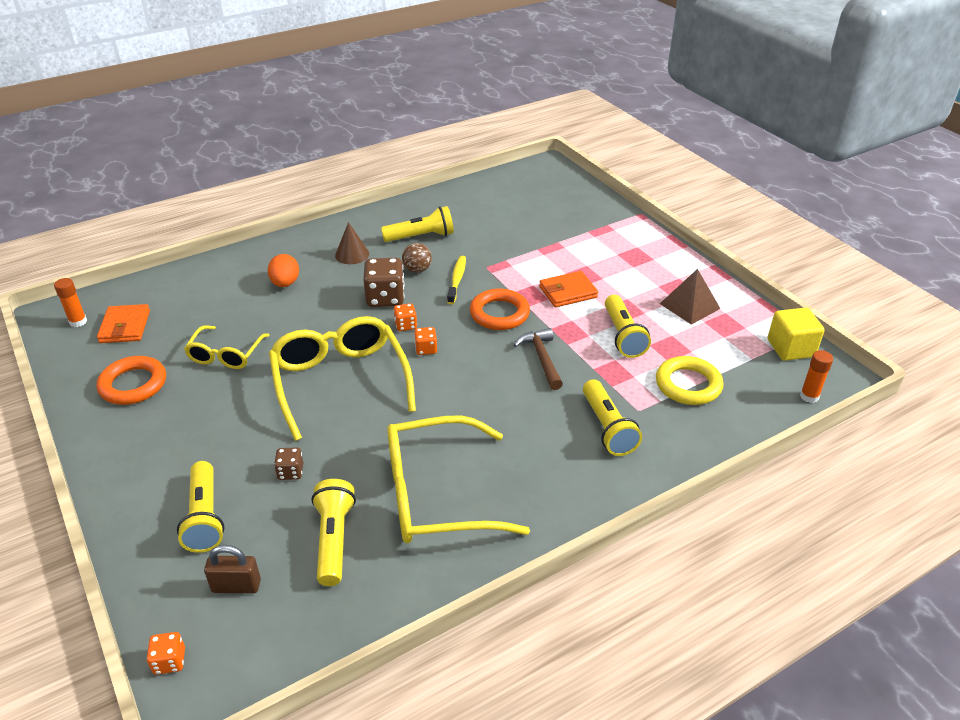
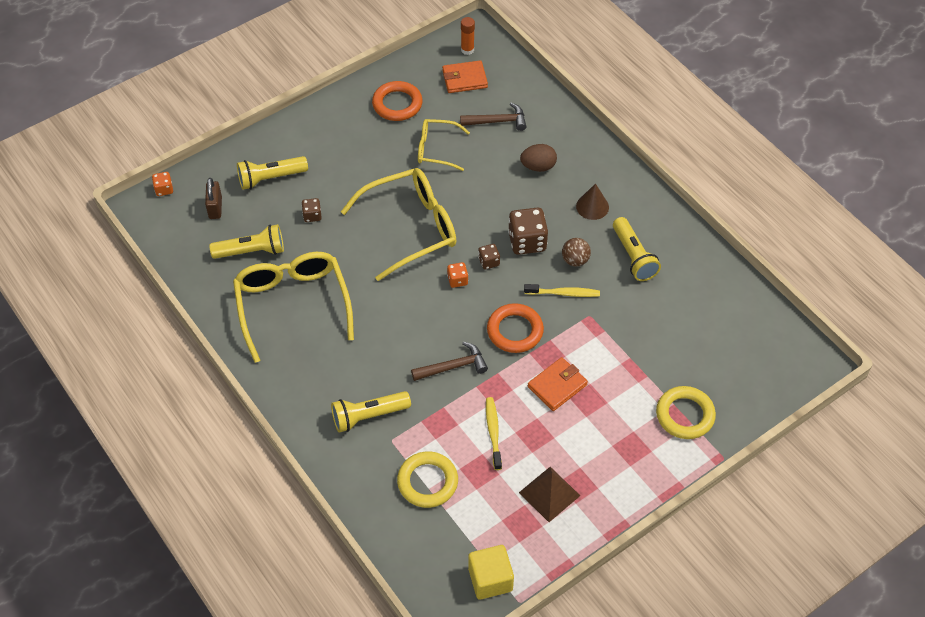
camera: 85 degrees right, 15 degrees up
orange egg [268,254,299,287] -> brown egg [520,144,557,172]
orange dice [393,303,417,331] -> brown dice [478,244,500,270]
orange wallet [539,271,598,307] -> orange wallet turned 75 degrees clockwise [528,357,588,411]
yellow flashlight [605,295,651,358] -> yellow toothbrush [486,397,502,470]
orange glue stick [800,350,833,403] -> none
none -> brown hammer [460,103,526,131]
none -> yellow ring [656,386,716,439]

